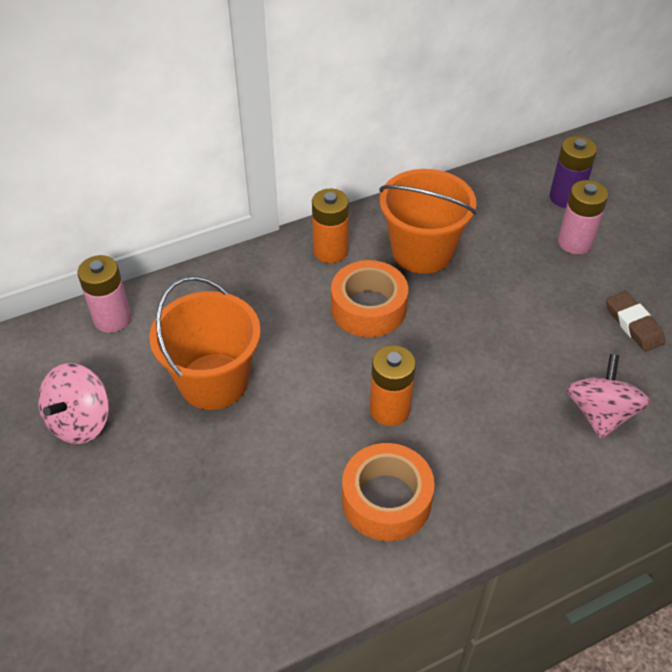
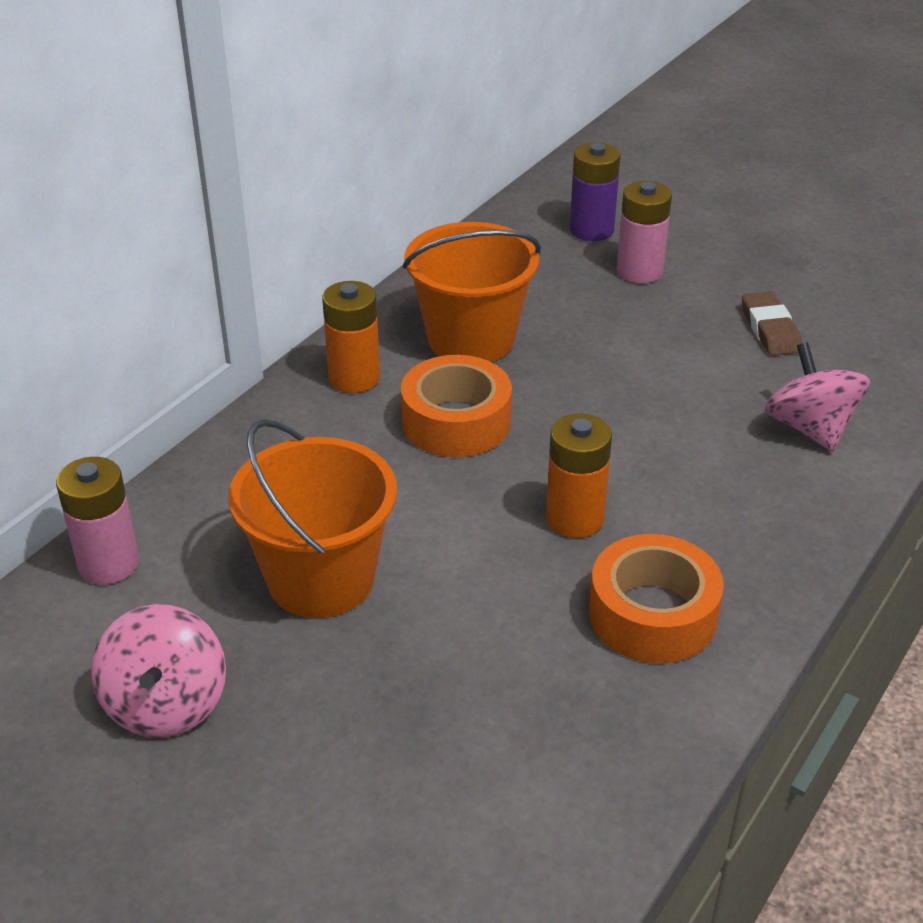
camera: 30 degrees left, 10 degrees down
brown eraser [606,291,665,352] -> brown eraser turned 45 degrees clockwise [742,291,802,356]

